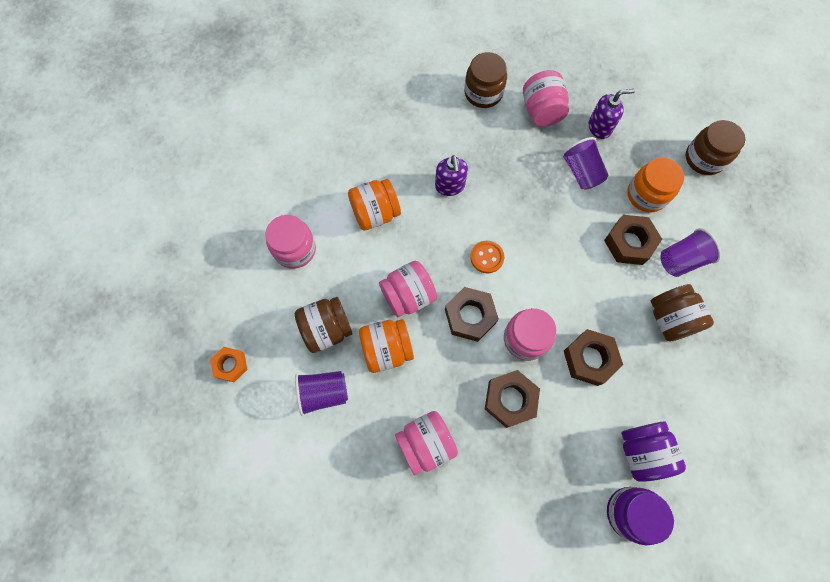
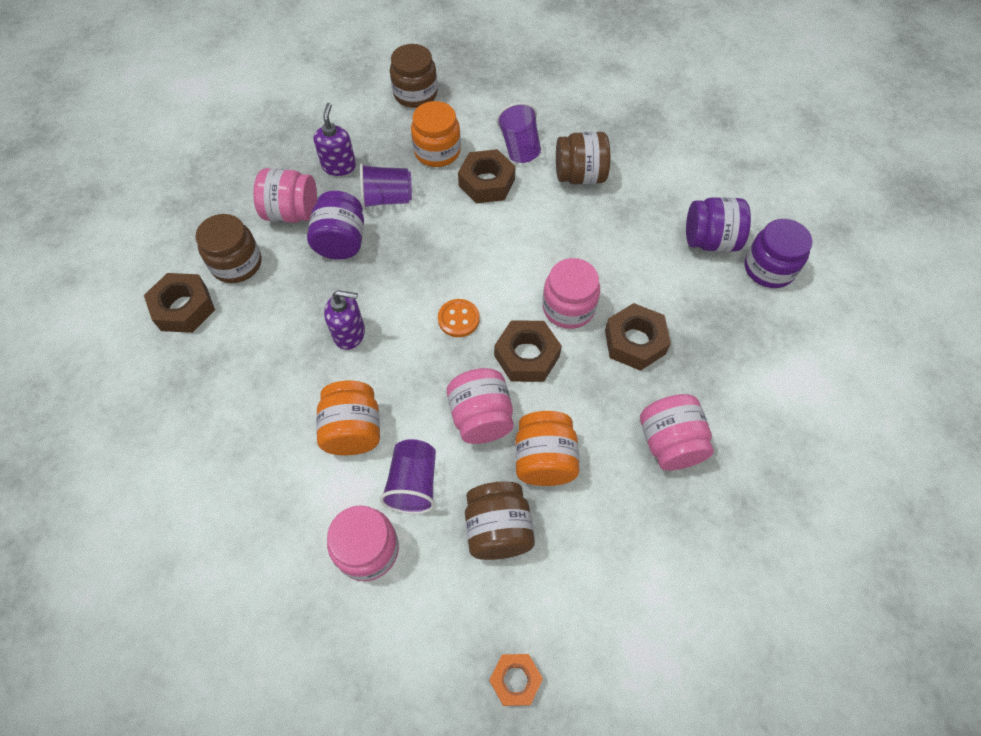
camera: 75 degrees left, 10 degrees down
purple cup [295,371,348,416] -> purple cup moved to [380,439,436,514]
brown nut [564,329,623,386] -> brown nut moved to [144,273,215,333]
none -> purple jar [307,191,364,260]

